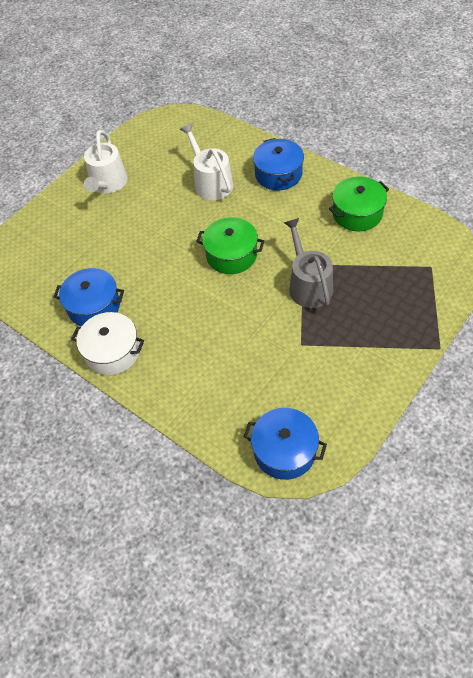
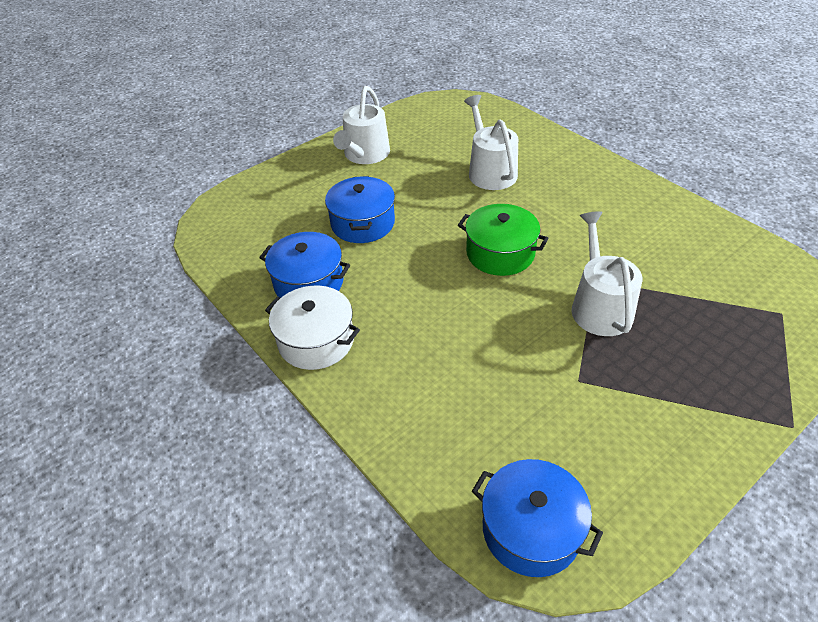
camera: 10 degrees right, 10 degrees down
blue pot [253,138,304,190] -> blue pot moved to [325,176,395,243]
grey watering can [284,218,333,308] -> white watering can [572,211,642,336]
green pot [329,176,389,231] -> none

